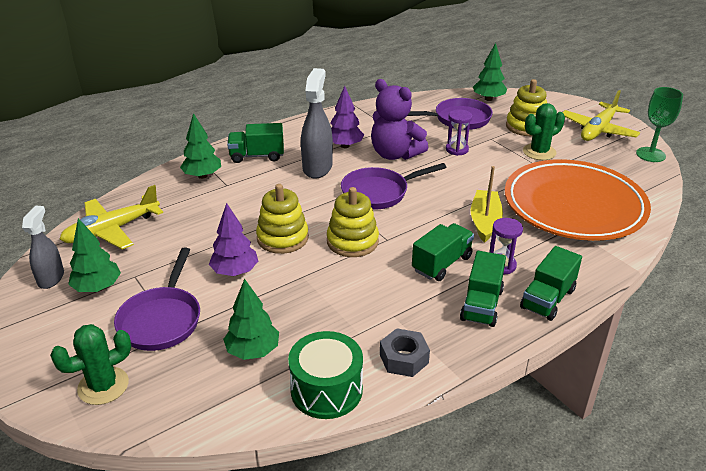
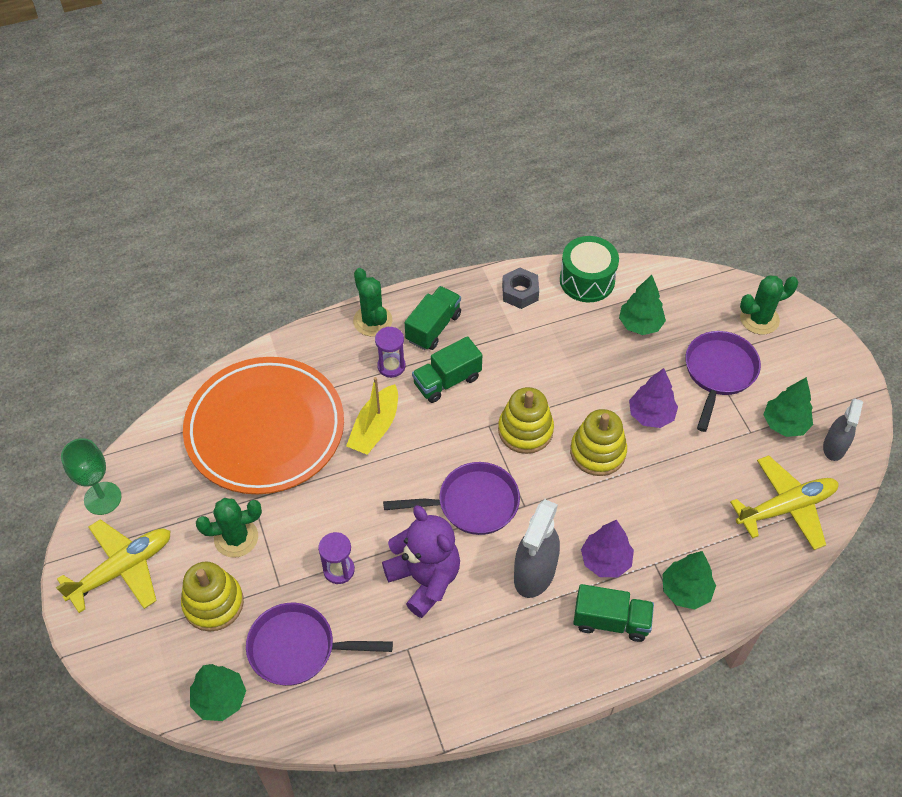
camera: 165 degrees left, 20 degrees up
purple tree [330,86,364,148] -> purple tree moved to [581,520,634,577]
green truck [520,246,582,321] -> green cactus [353,268,392,336]

